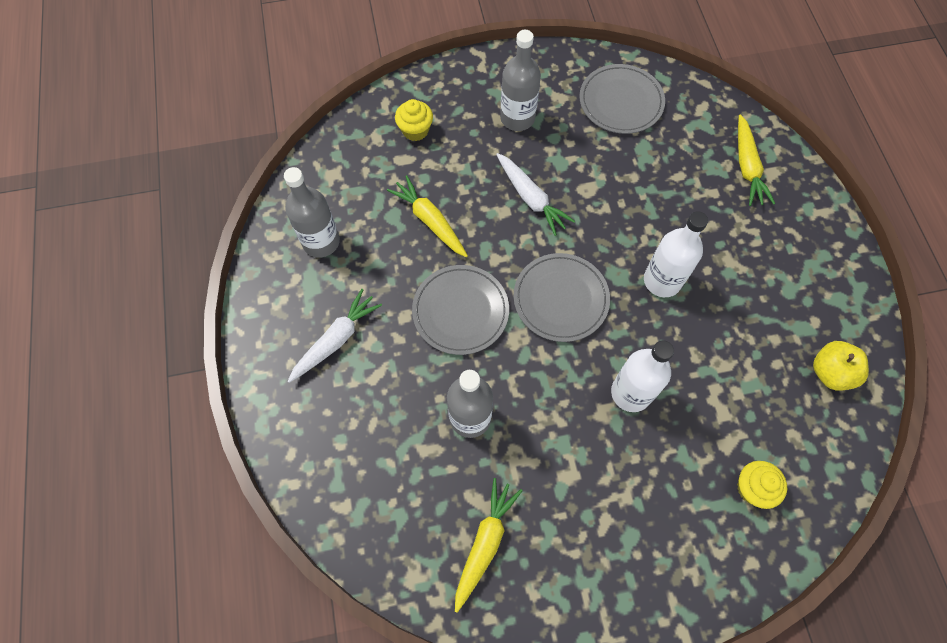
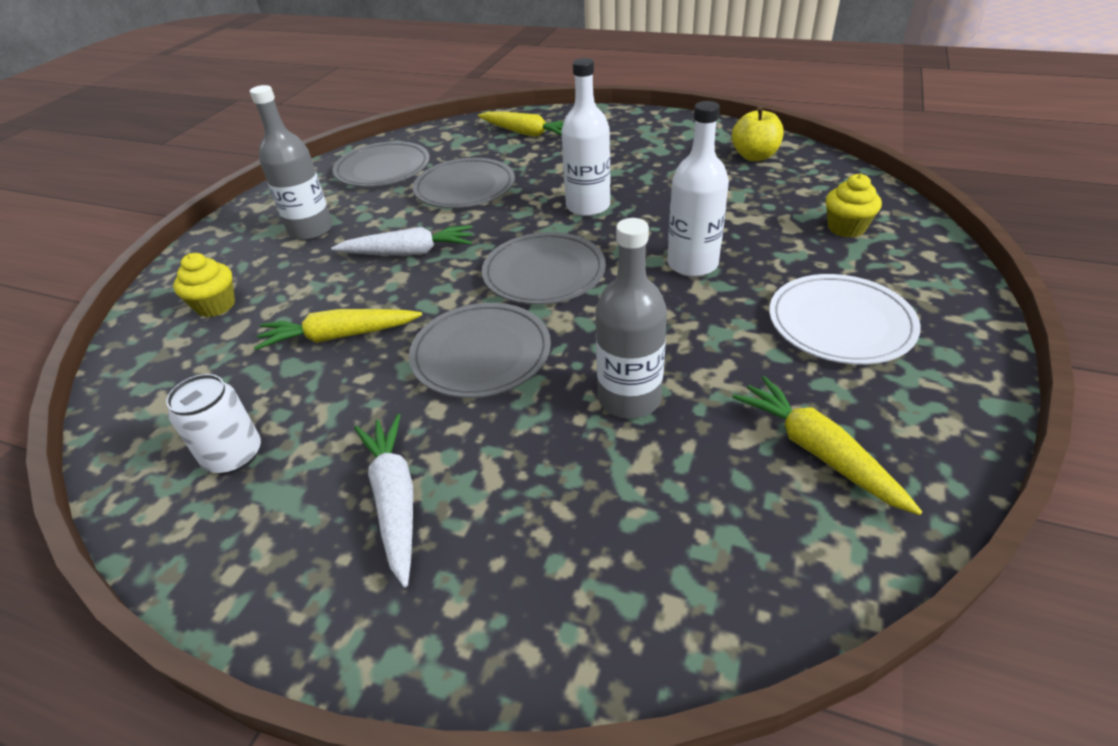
camera: 55 degrees left, 25 degrees down
grey bottle [284,167,340,258] -> white can [166,374,261,474]
none -> grey plate [413,158,515,208]
none -> white plate [769,274,921,365]

